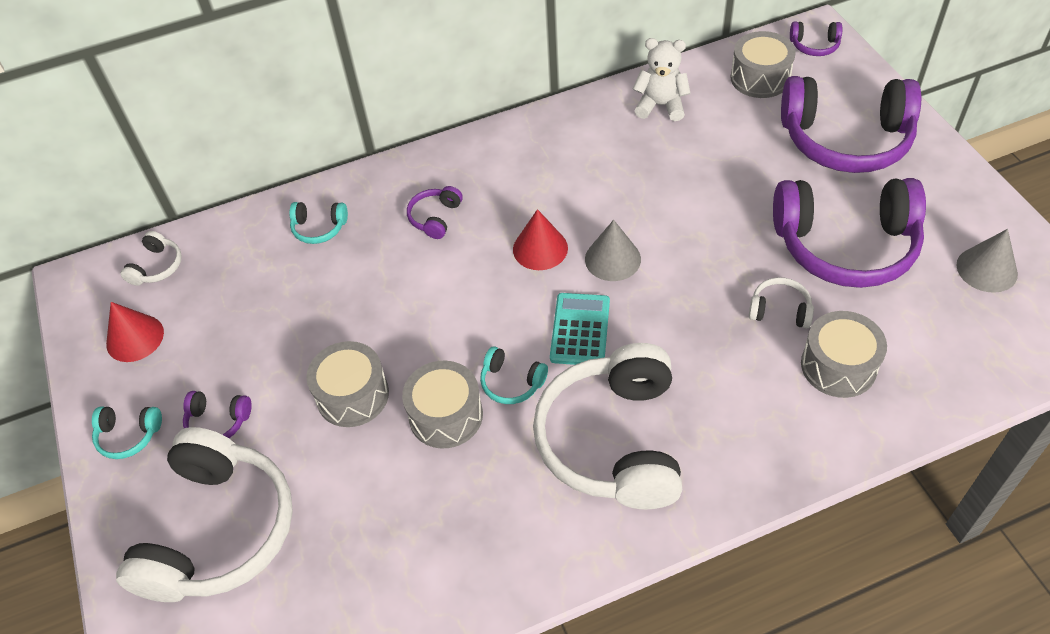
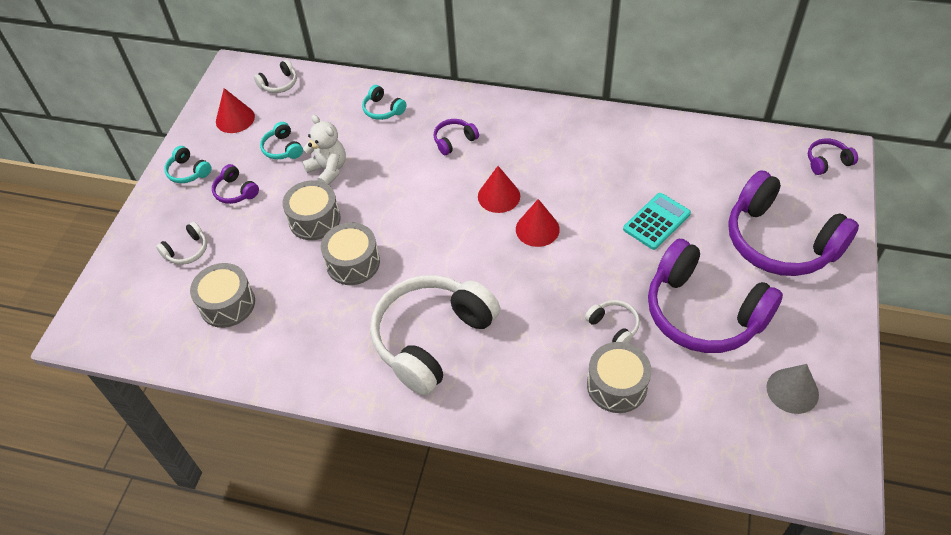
camera: 35 degrees right, 0 degrees up
white headphones [116,427,293,602] -> white headphones [156,222,207,265], size x0.42
turquoise headphones [480,346,548,404] -> turquoise headphones moved to [260,122,303,159]
turquoise calculator [550,293,610,365] -> turquoise calculator moved to [623,193,691,250]
grey cone [585,220,641,281] -> red cone [516,199,560,247]
white teddy bear [633,38,691,121] -> white teddy bear moved to [302,115,346,185]
grey drum [730,31,796,98] -> grey drum moved to [190,263,255,328]
purple headphones [790,22,842,56] -> purple headphones turned 120 degrees clockwise [808,138,858,175]

